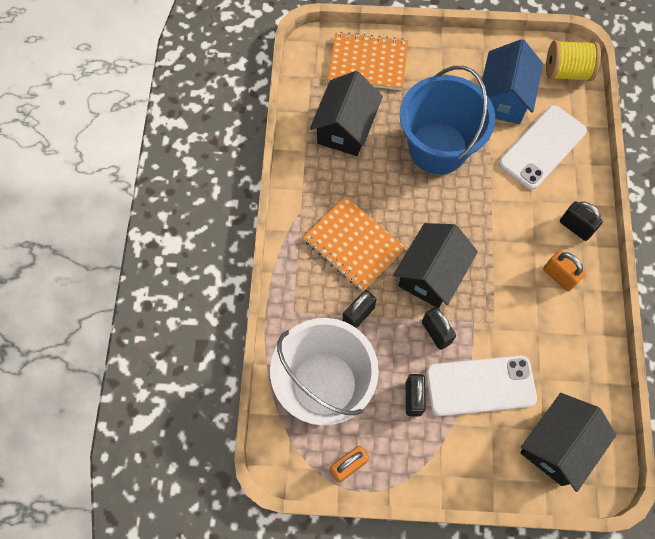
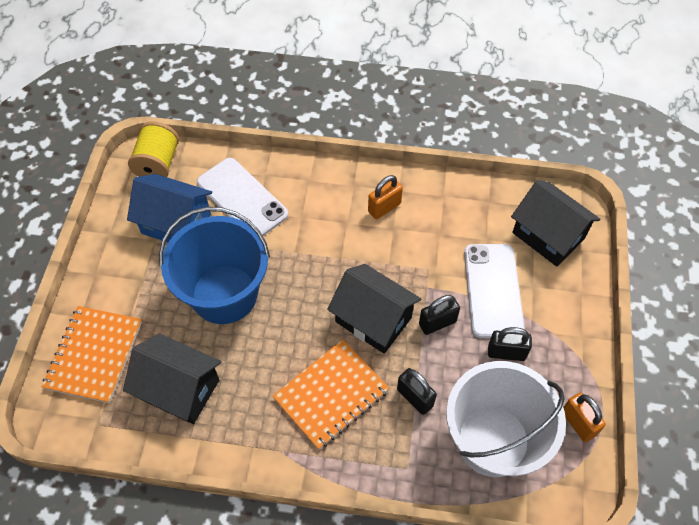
camera: 85 degrees left, 10 degrees down
black padlock [560,201,603,241] -> none

